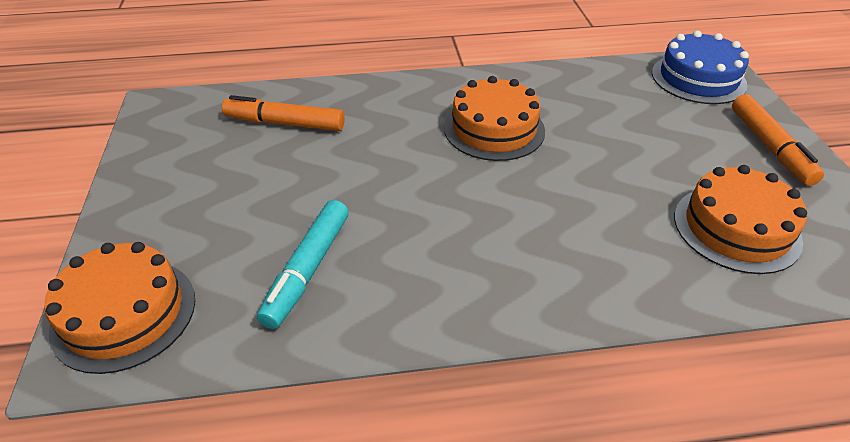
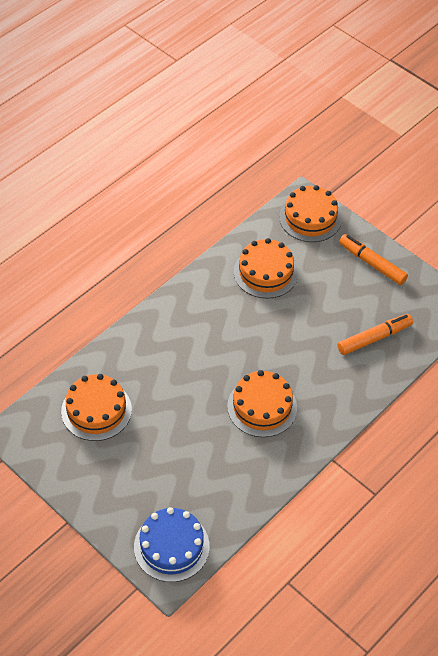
camera: 140 degrees right, 10 degrees up
turquoise marker [257,200,349,329] -> orange cake [234,238,298,299]
orange marker [732,94,824,186] -> orange marker moved to [339,234,408,285]

